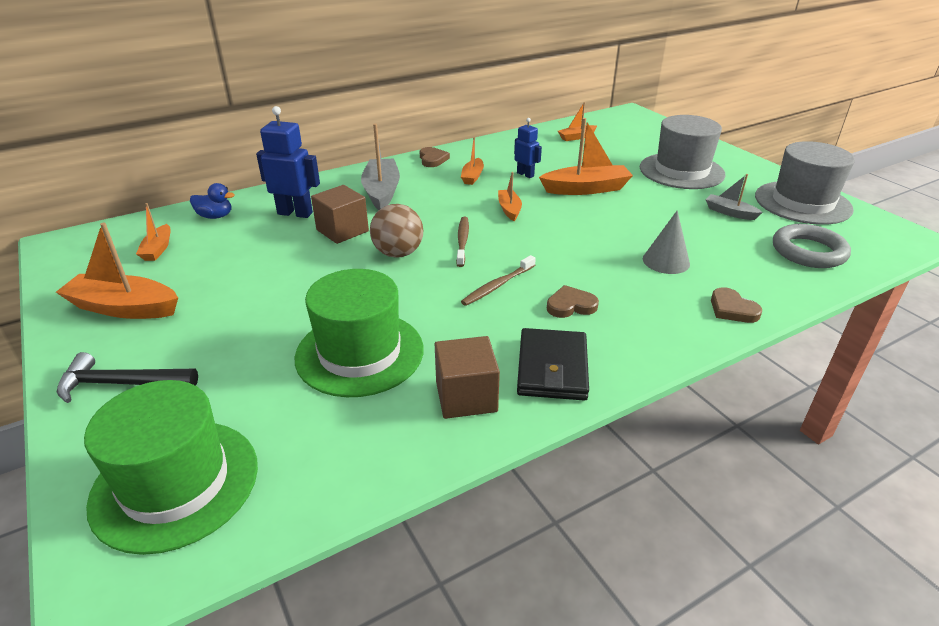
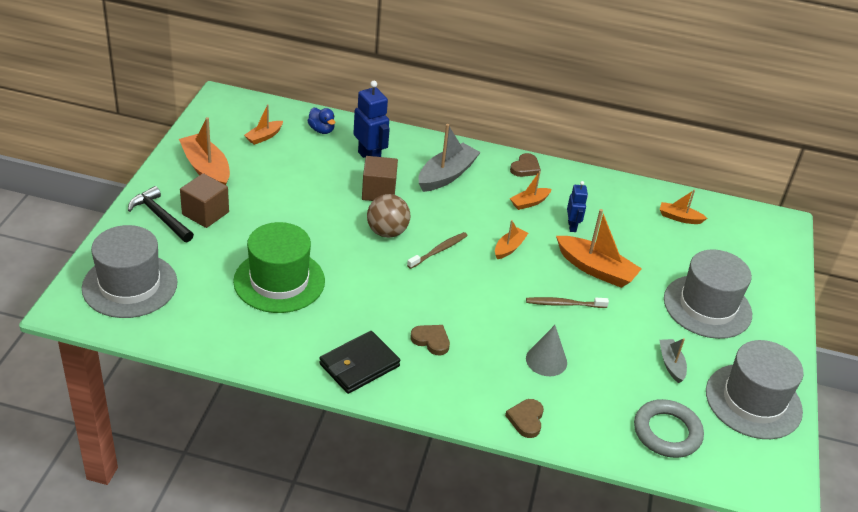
camera: 40 degrees right, 5 degrees up
green hat [84,380,258,555] -> grey hat [82,225,177,318]
brown cube [435,336,500,419] -> brown cube moved to [180,173,229,228]
brown toothbrush [461,255,536,306] -> brown toothbrush moved to [526,297,609,308]

